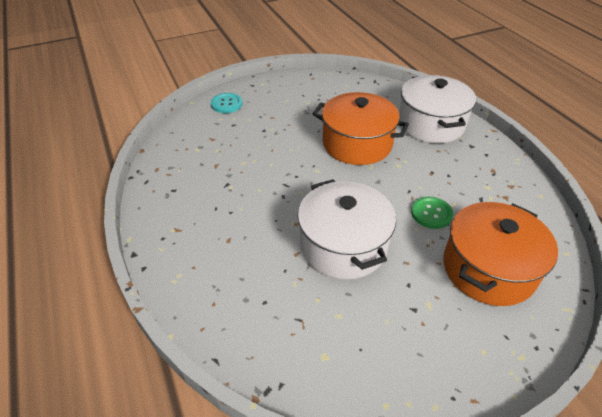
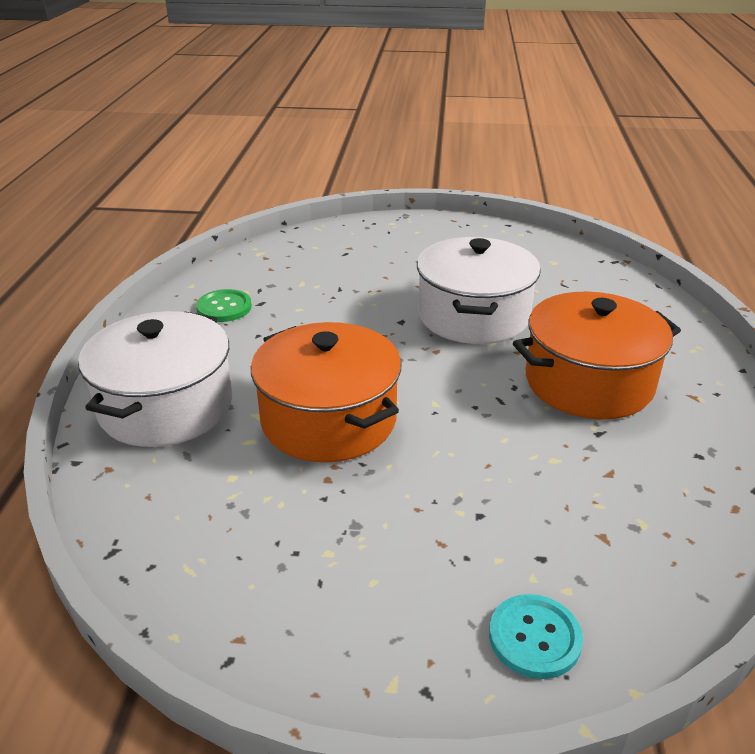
camera: 150 degrees left, 10 degrees down
green button [411,197,453,229] -> green button moved to [196,289,252,322]
orange pot [443,202,558,306] -> orange pot moved to [513,292,681,419]

